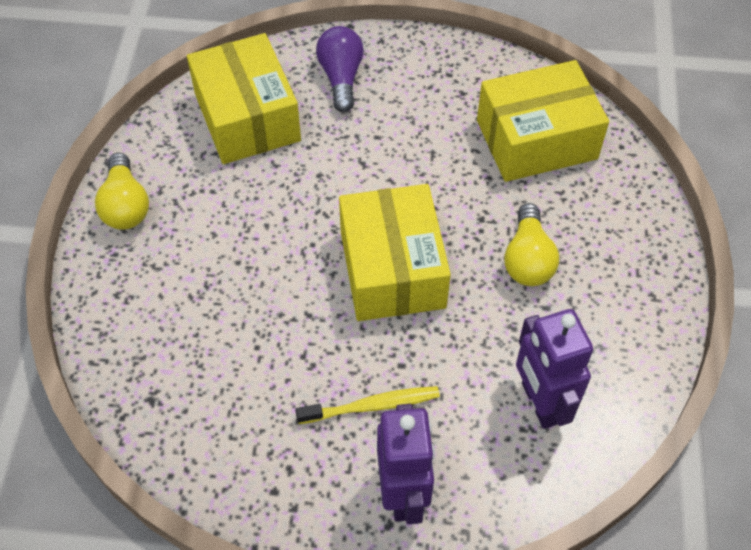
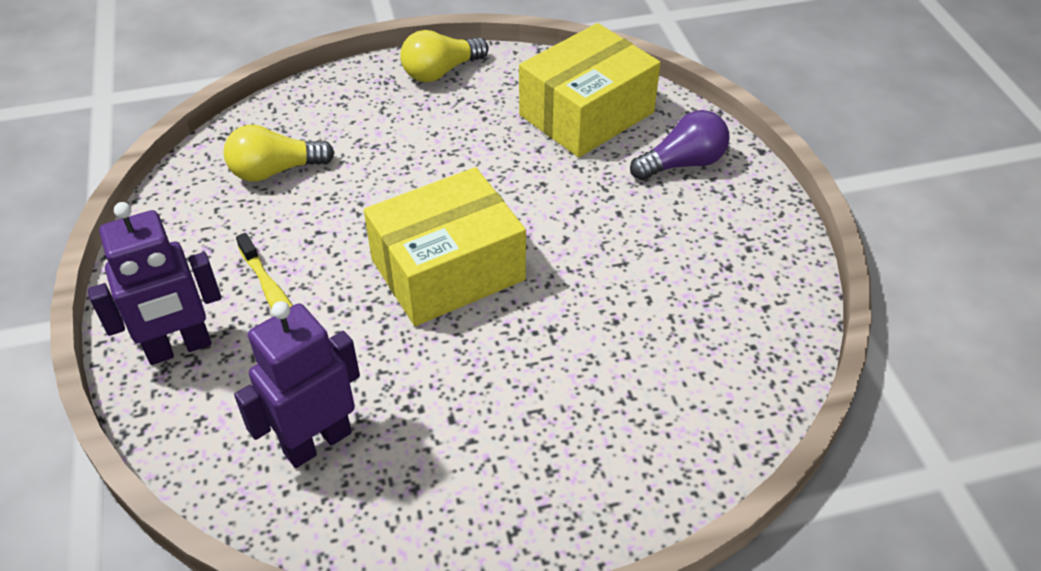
camera: 70 degrees right, 10 degrees down
yellow box [477,60,609,182] -> none
yellow light bulb [504,203,559,286] -> yellow light bulb moved to [224,125,335,182]

